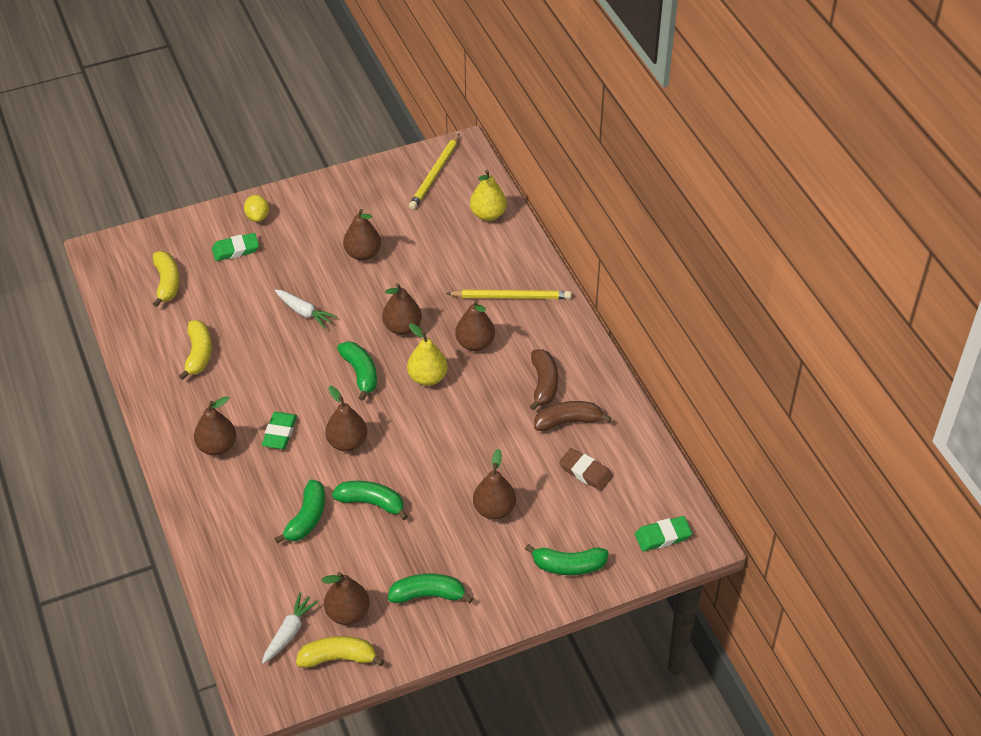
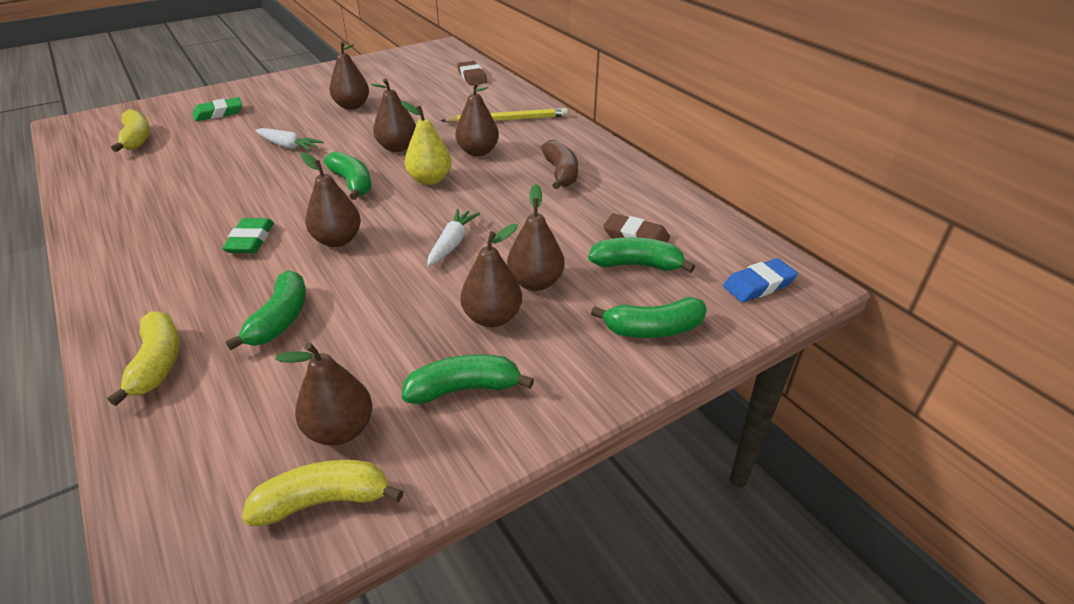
camera: 10 degrees left, 10 degrees down
yellow banana [179,320,212,380] -> yellow banana moved to [108,311,180,406]
brown pear [194,396,236,456] -> brown pear moved to [460,224,522,327]
yellow lemon [244,195,269,222] -> none
white carrot [262,593,319,664] -> white carrot moved to [427,209,480,266]
green banana [332,481,408,520] -> green banana moved to [588,237,695,273]
yellow pencil [409,134,459,210] -> none
yellow pear [470,170,507,221] -> brown eraser [457,61,487,85]
brown banana [534,401,611,431] -> none
green eraser [635,516,692,552] -> blue eraser [723,258,798,302]

